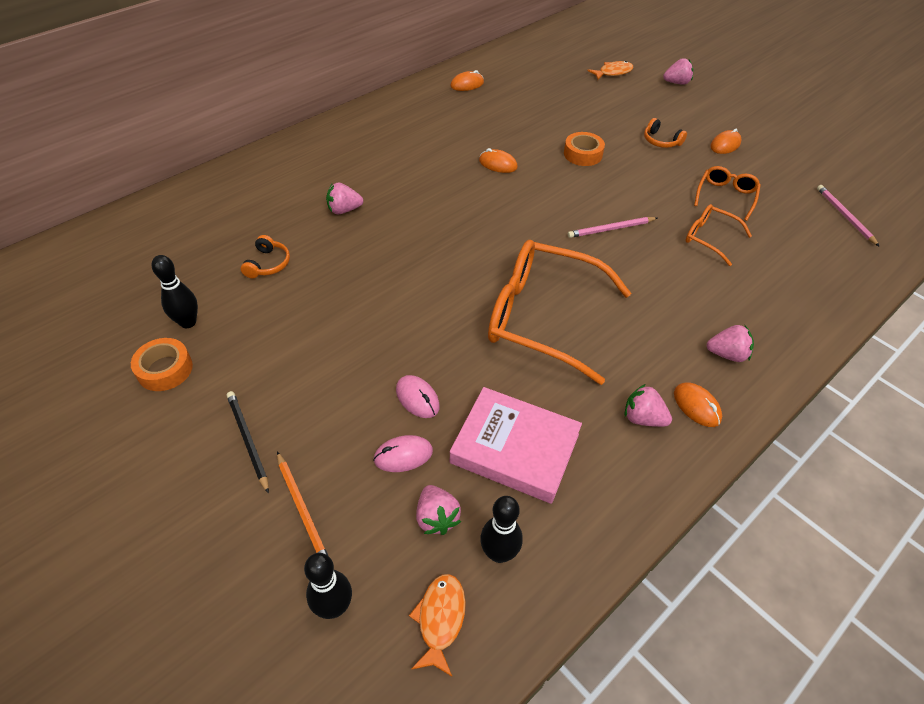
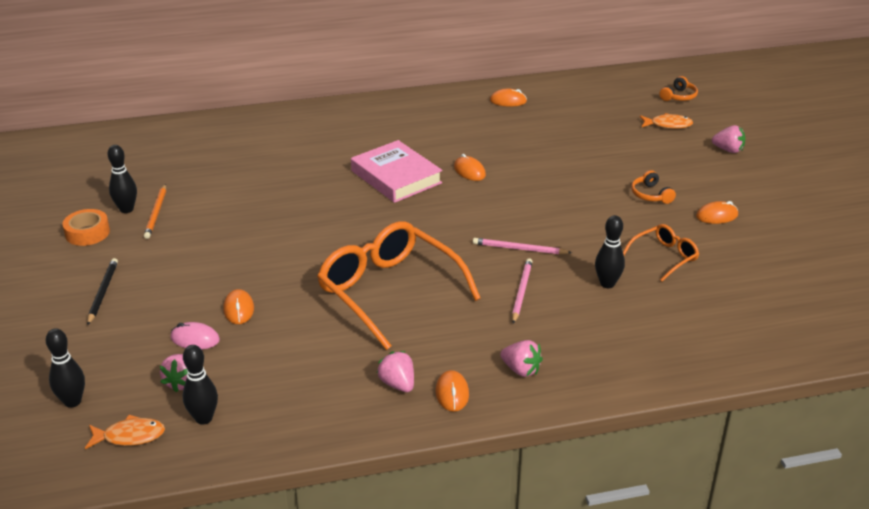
camera: 30 degrees right, 15 degrees down
orange headphones [241,235,290,278] -> orange headphones moved to [659,76,698,101]
orange pencil [277,452,328,555] -> orange pencil moved to [144,184,166,239]
pink strawberry [326,182,363,214] -> none
pink mouse [396,375,440,418] -> orange mouse [223,289,254,324]
orange fish [409,574,466,677] -> orange fish turned 45 degrees clockwise [85,415,165,449]
pink book [450,387,582,504] -> pink book moved to [351,140,442,203]
orange tape [564,132,605,166] -> none
orange glasses [686,204,752,266] -> black bowling pin [595,215,625,288]
pink pencil [817,185,880,247] -> pink pencil moved to [512,258,533,324]

